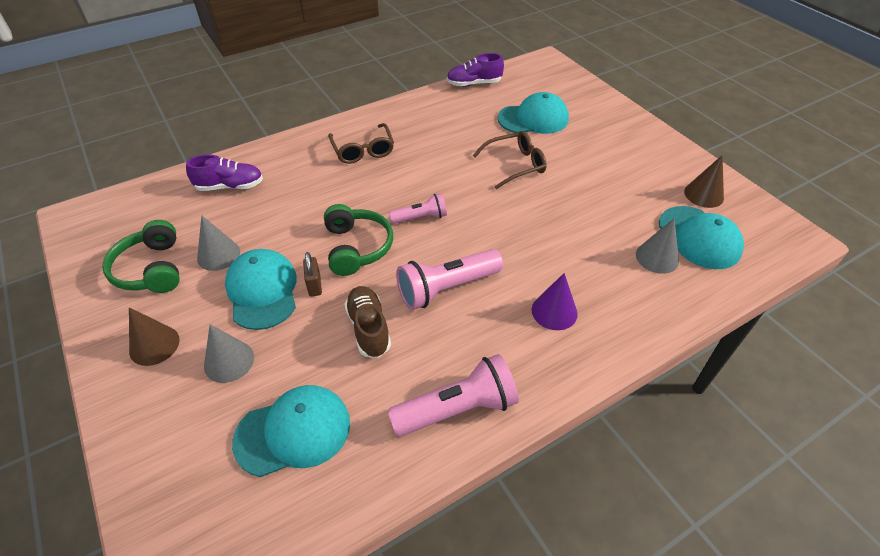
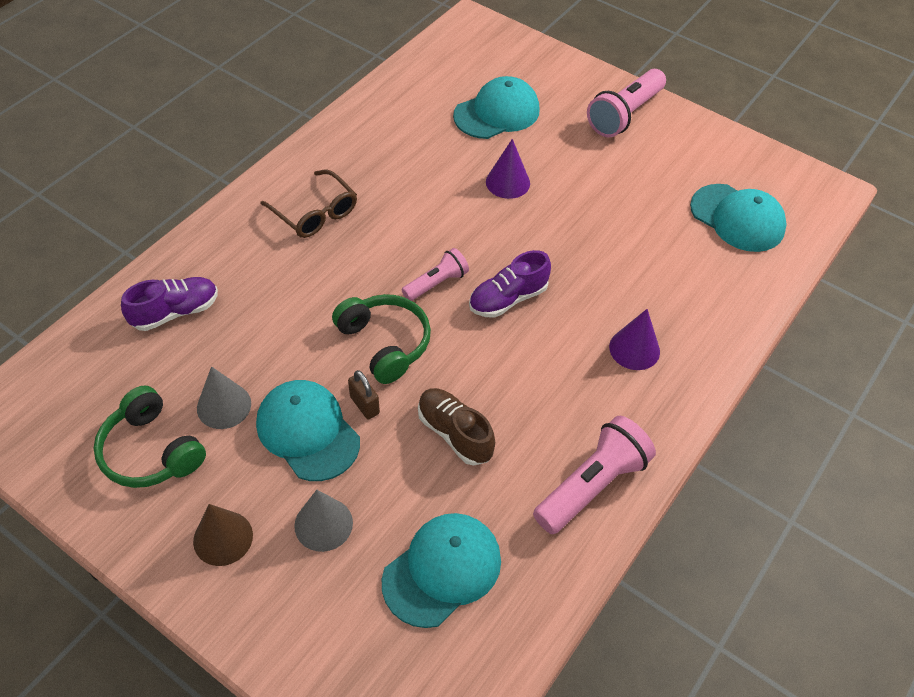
camera: 25 degrees left, 5 degrees up
pink flashlight [396,249,503,310] -> pink flashlight moved to [587,69,666,137]
purple shoe [446,53,504,87] -> purple shoe moved to [469,250,551,318]
brown glasses [473,131,547,189] -> purple cone [486,139,530,199]
grey cone [636,218,679,274] -> none
brown cone [684,155,724,208] -> none

